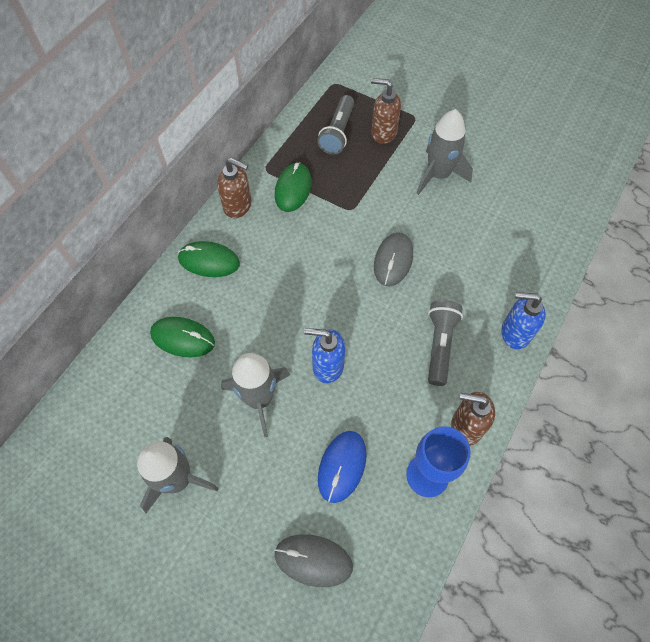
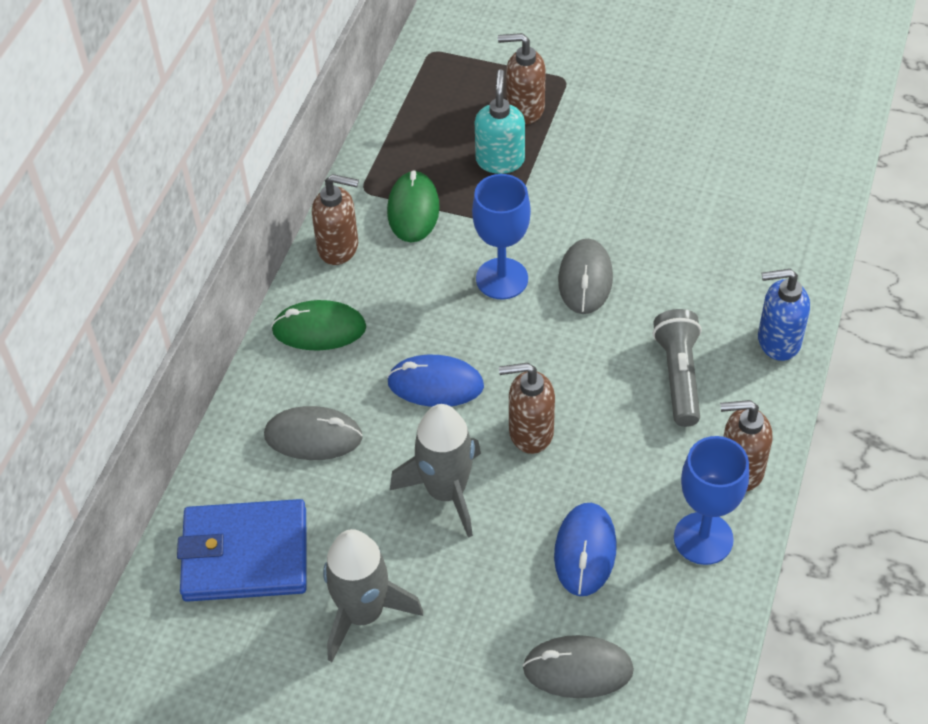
camera: 10 degrees left, 10 degrees down
green mouse [150,317,215,357] -> grey mouse [264,406,363,460]
blue soap dispenser [304,328,345,383] -> brown soap dispenser [499,363,555,454]
grey flashlight [317,95,354,155] -> none
grey rocket [417,109,473,195] -> none
none -> blue wallet [177,499,307,602]
none -> blue mouse [387,355,484,407]
none -> blue goblet [472,174,531,299]
none -> turquoise soap dispenser [475,69,525,174]

